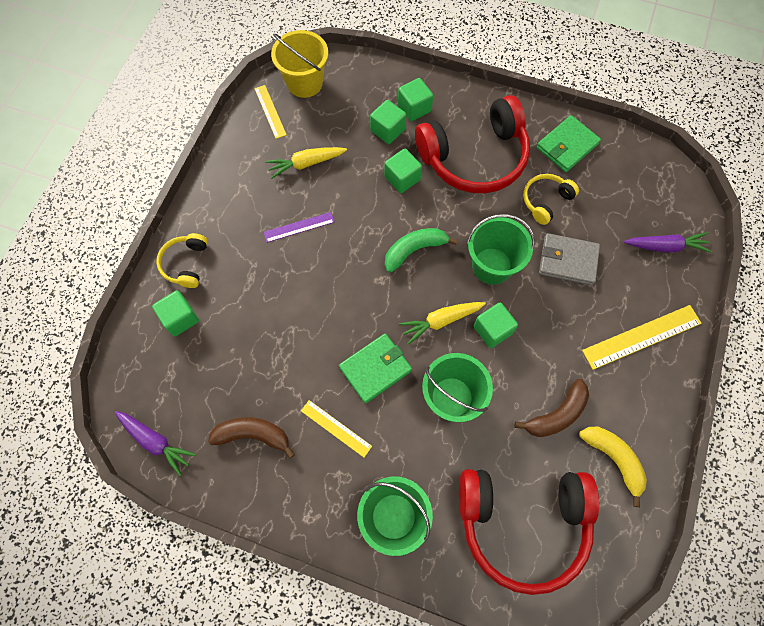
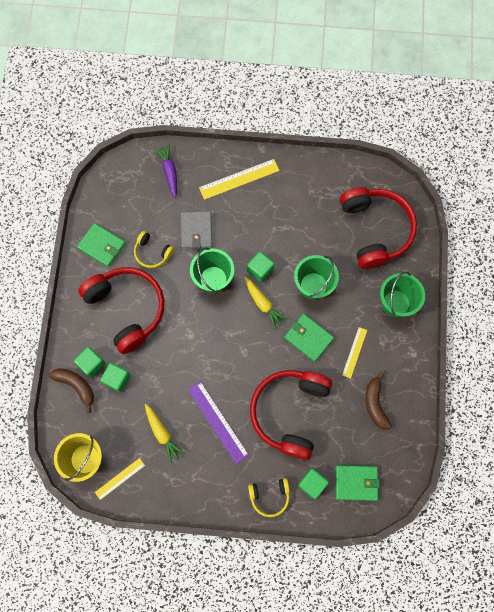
camera: 105 degrees left, 5 degrees up
purple carrot [115,411,196,476] -> none
purple ruler [263,212,335,243] -> purple ruler [188,381,249,464], size x1.65
green cube [385,149,422,193] -> none
green banana [385,228,458,273] -> none
brown banana [514,379,589,437] -> brown banana moved to [49,368,94,413]
yellow banana [579,426,647,507] -> none
yellow ruler [582,305,702,370] -> yellow ruler turned 75 degrees counterclockwise [199,159,280,200]
none -> red headphones [250,370,332,460]
none -> green wallet [336,465,380,501]

